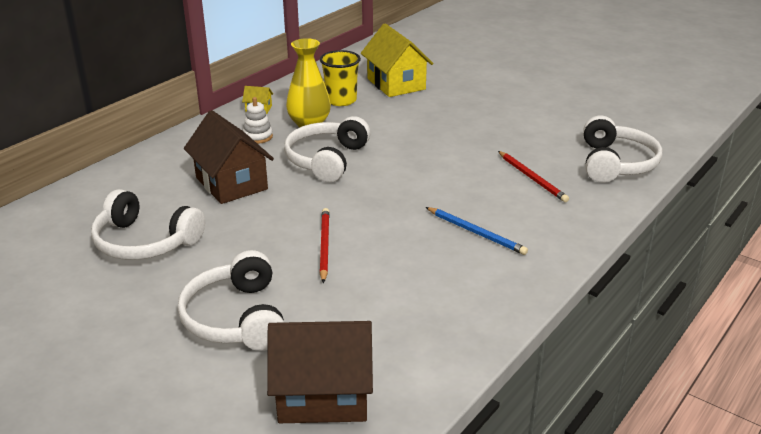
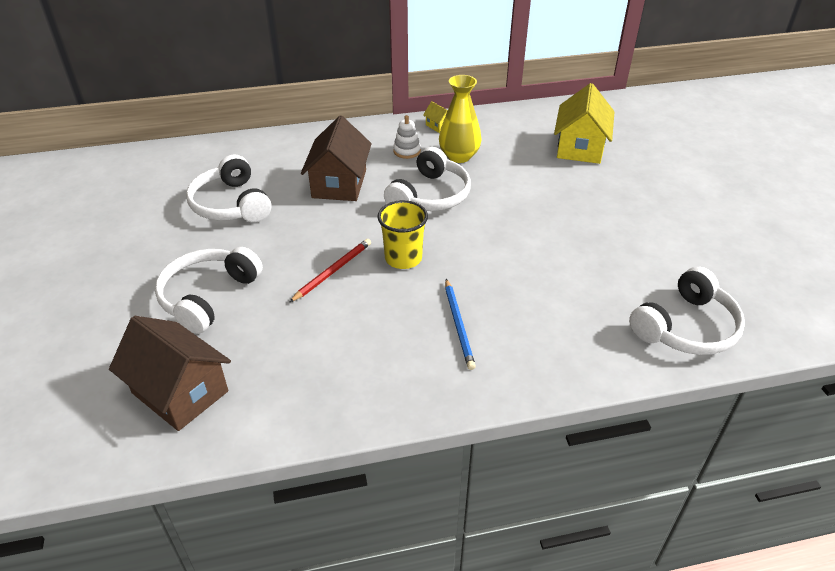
camera: 40 degrees right, 10 degrees up
white headphones [284,116,370,182] -> white headphones turned 150 degrees clockwise [384,147,471,211]
yellow cup [320,50,361,106] -> yellow cup moved to [377,200,428,269]
red pencil [498,151,569,202] -> none

